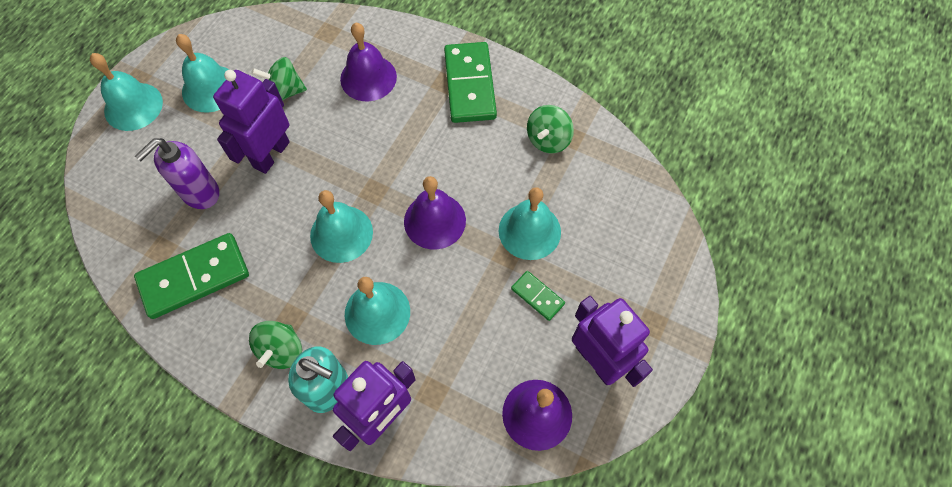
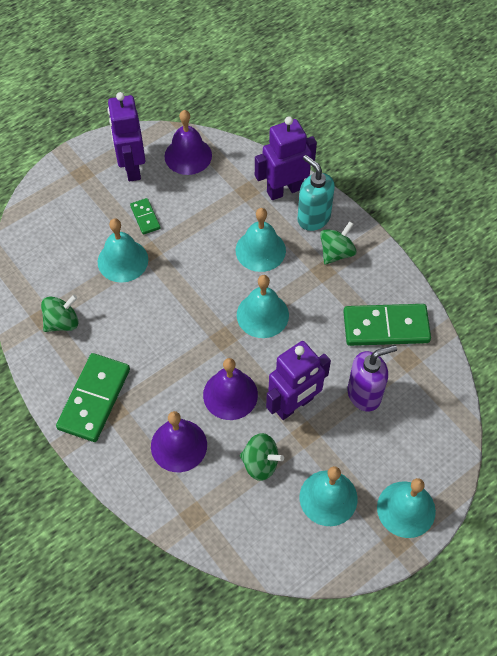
camera: 155 degrees left, 5 degrees down
purple bell [404,176,466,250] -> purple bell moved to [203,358,258,420]

